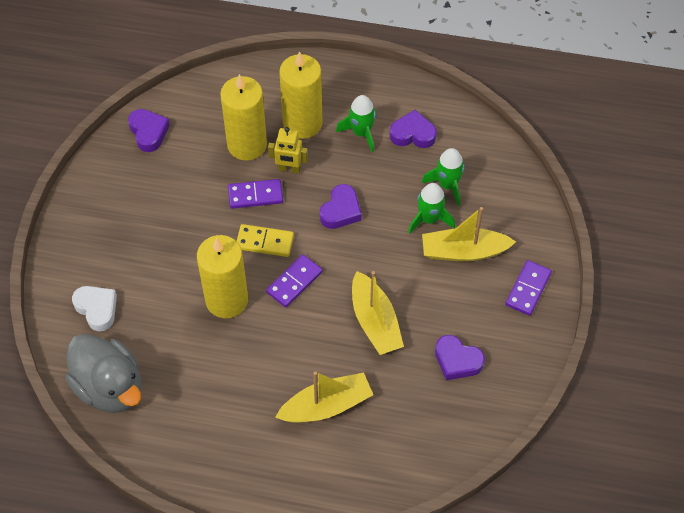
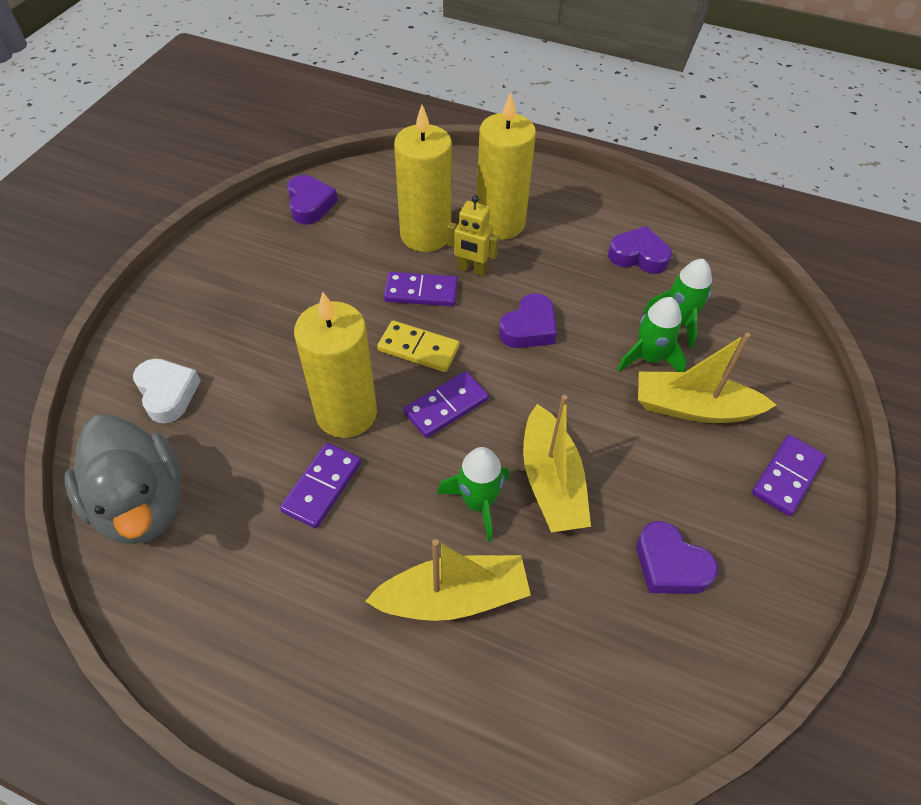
camera: 10 degrees right, 5 degrees down
green rocket [336,95,377,152] -> green rocket moved to [437,447,509,542]
none -> purple domino [280,443,361,529]

